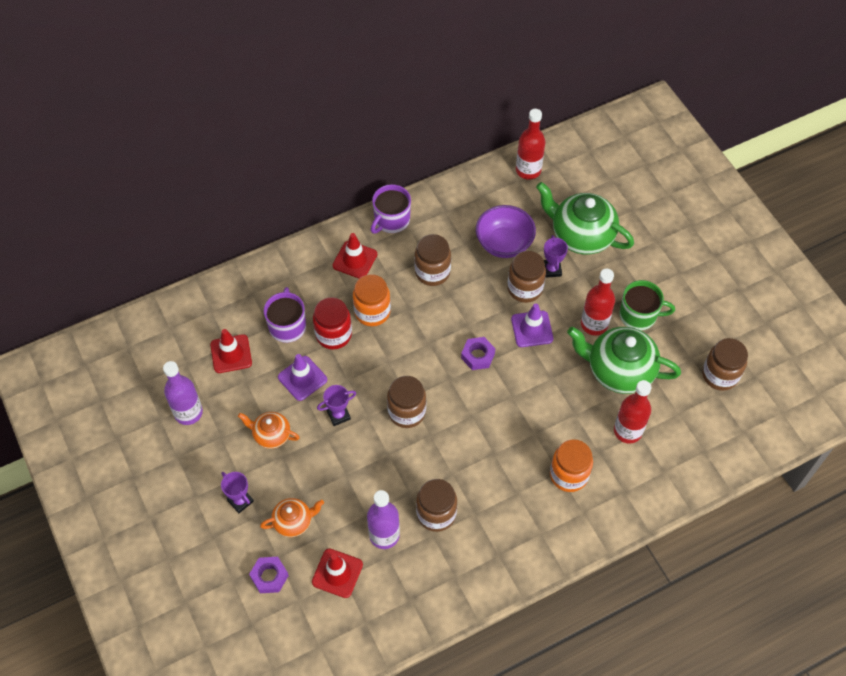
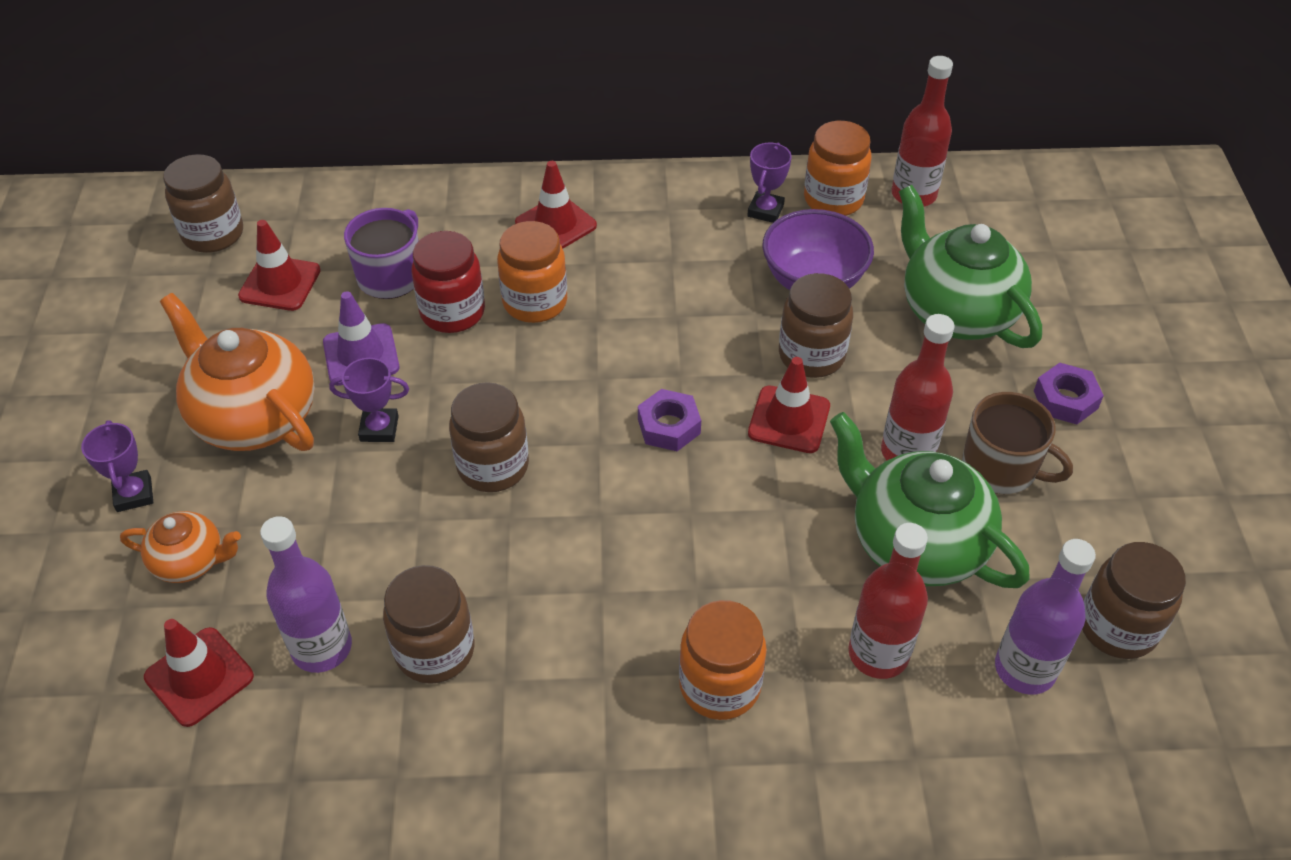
camera: 25 degrees right, 10 degrees down
purple bottle [163,361,203,425] -> purple bottle moved to [995,539,1096,695]
orange teapot [238,412,300,449] -> orange teapot [160,293,315,451], size x1.88
purple nut [249,557,289,593] -> purple nut moved to [1034,363,1104,424]
purple mug [371,184,411,234] -> none
brown jar [414,234,451,286] -> brown jar moved to [163,154,243,253]
purple traffic cone [511,304,553,347] -> red traffic cone [748,357,830,453]
purple trophy [544,235,568,278] -> purple trophy moved to [747,143,792,223]
green mug [619,280,675,331] -> brown mug [962,392,1073,494]
none -> orange jar [804,121,872,216]

